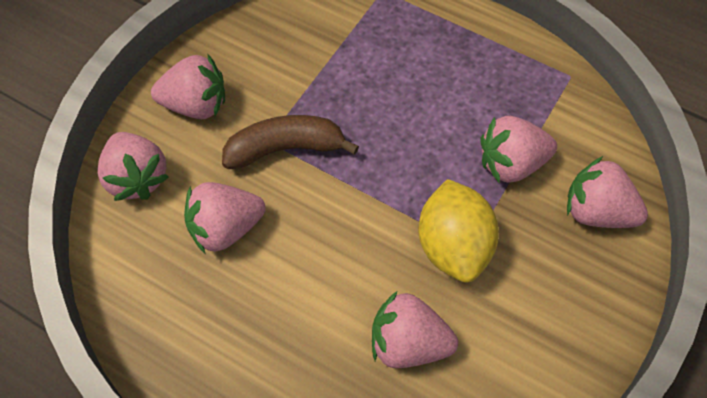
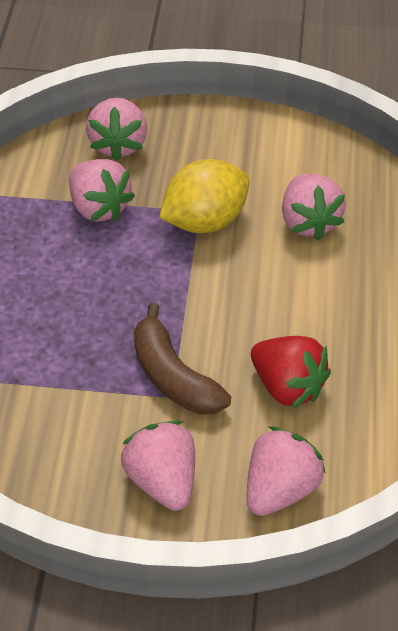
camera: 115 degrees left, 10 degrees down
pink strawberry [184,182,266,253] -> red strawberry [251,336,331,409]

